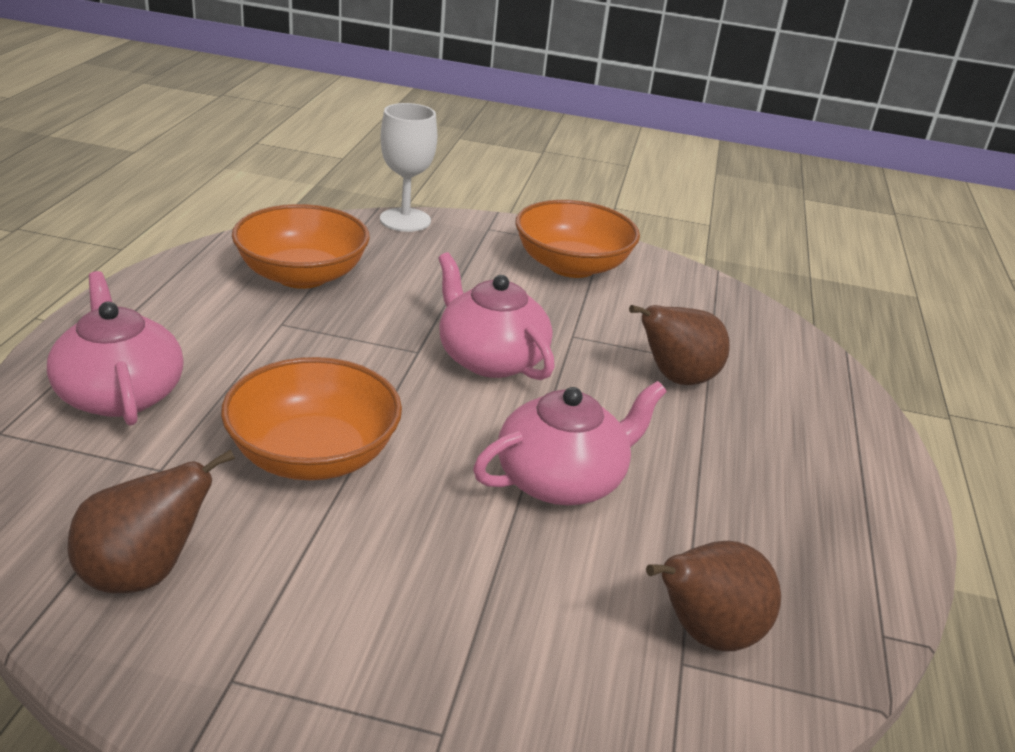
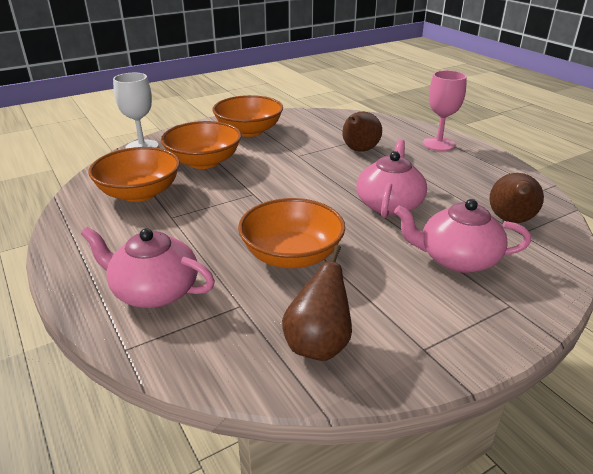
camera: 40 degrees left, 0 degrees up
pink teapot [438,252,555,380] -> pink teapot moved to [394,199,531,273]
none -> orange bowl [161,121,241,169]
none -> pink goblet [423,70,467,151]

